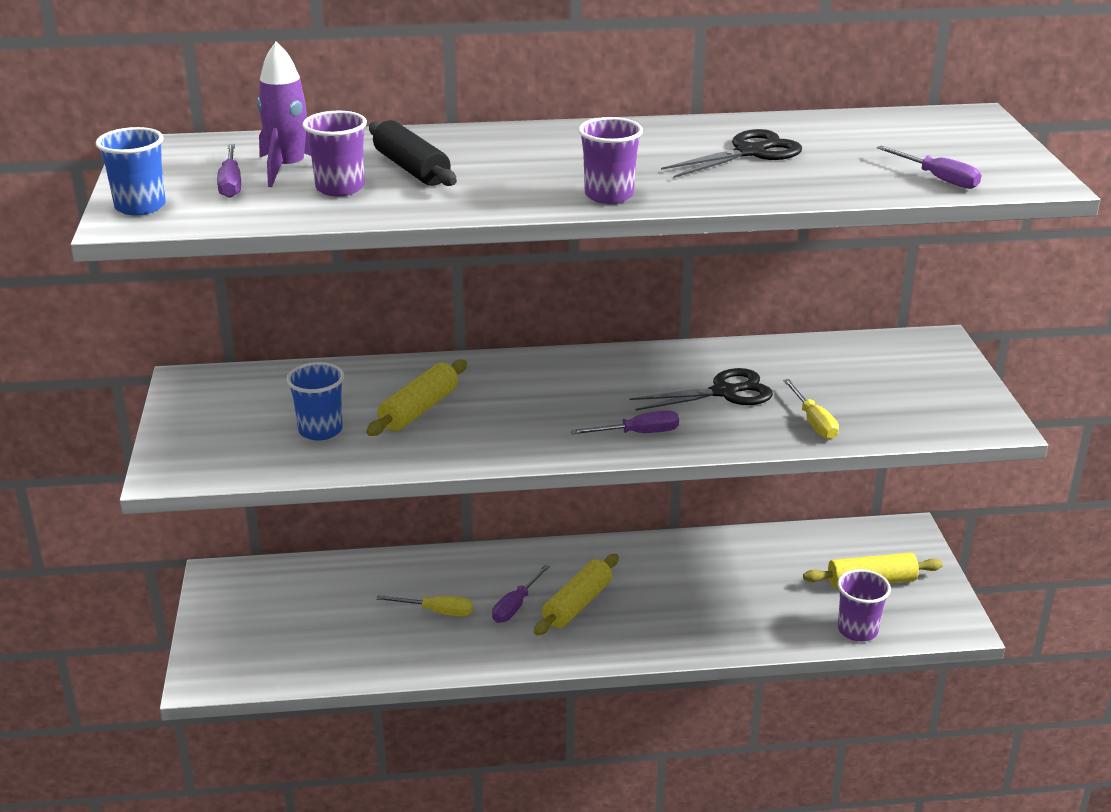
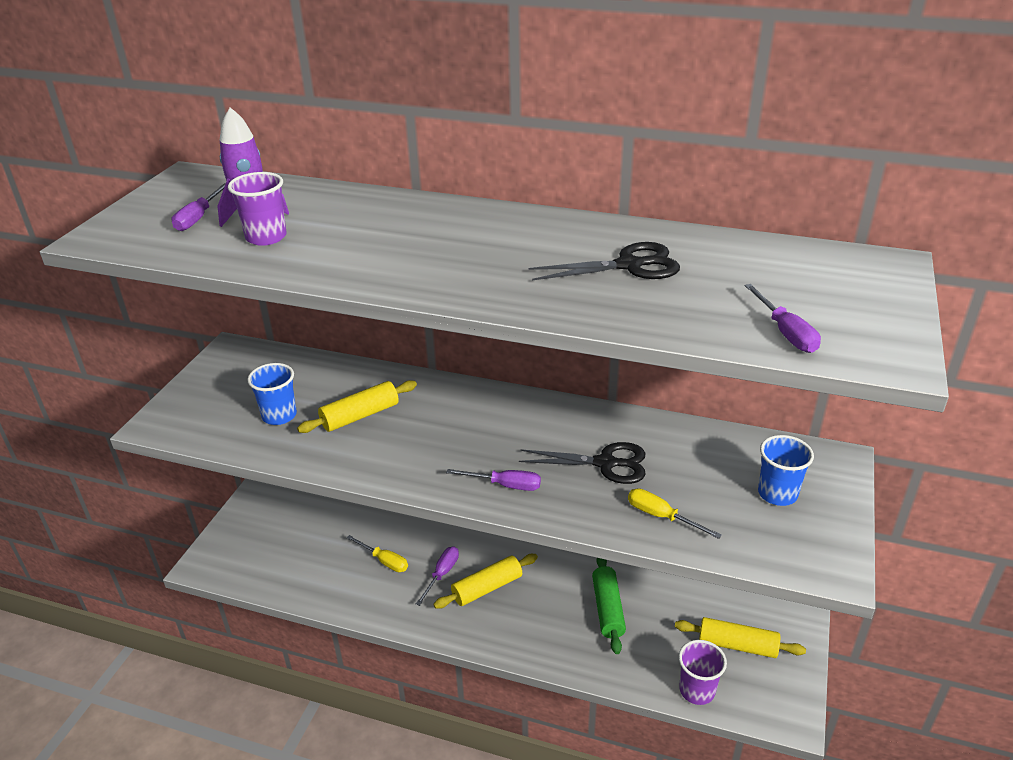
camera: 25 degrees right, 5 degrees up
blue cup [96,127,166,216] -> blue cup moved to [758,435,814,506]
black rolling pin [369,120,457,186] -> none
purple screwdriver [492,564,550,623] -> purple screwdriver turned 150 degrees clockwise [416,546,459,606]
purple cup [578,117,643,204] -> none
yellow screwdriver [783,379,839,439] -> yellow screwdriver turned 120 degrees clockwise [628,488,722,539]
none -> green rolling pin [592,558,626,654]

